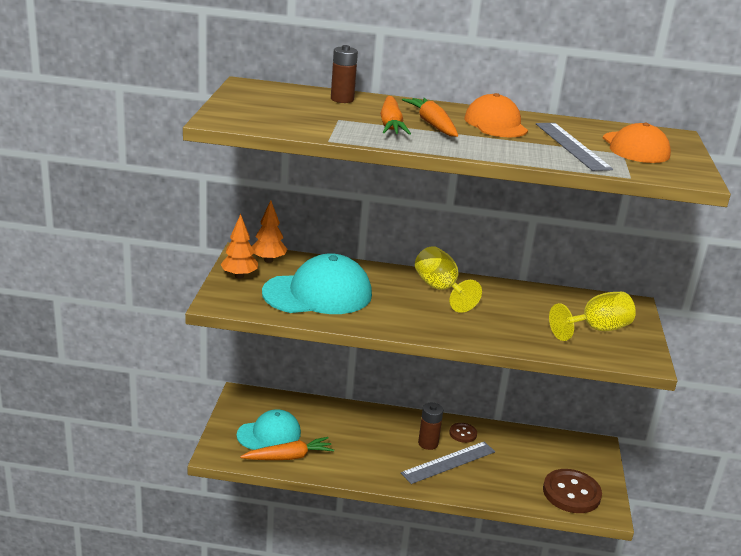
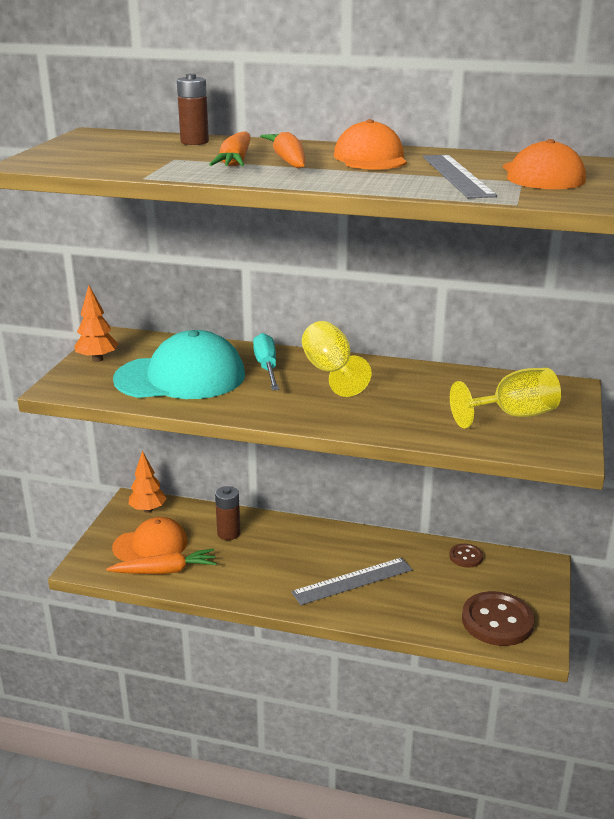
camera: 10 degrees right, 0 degrees up
turquoise cap [237,409,301,450] -> orange cap [112,517,187,561]
orange tree [252,200,287,263] -> orange tree moved to [128,451,167,513]
brown battery [418,403,443,450] -> brown battery moved to [215,486,240,540]
brown button [449,423,477,443] -> brown button moved to [449,544,483,567]
none -> turquoise screwdriver [253,333,279,390]

